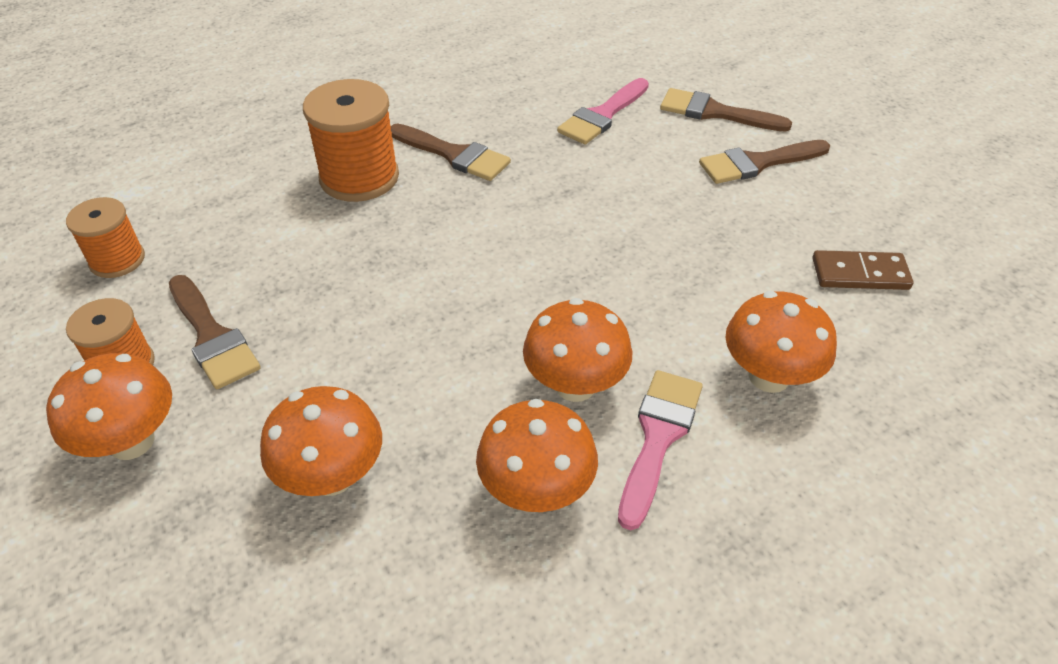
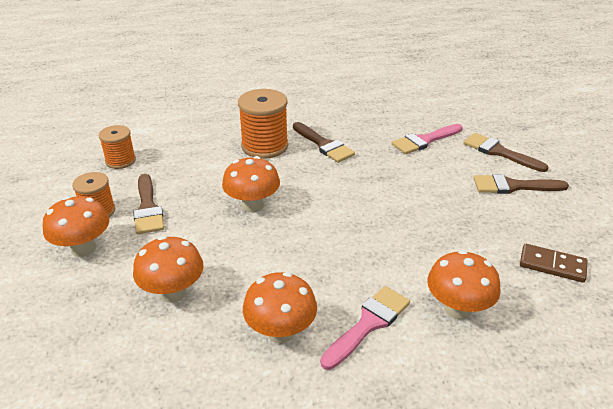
camera: 20 degrees right, 10 degrees down
orange mushroom [523,298,632,402] -> orange mushroom moved to [222,156,280,213]

